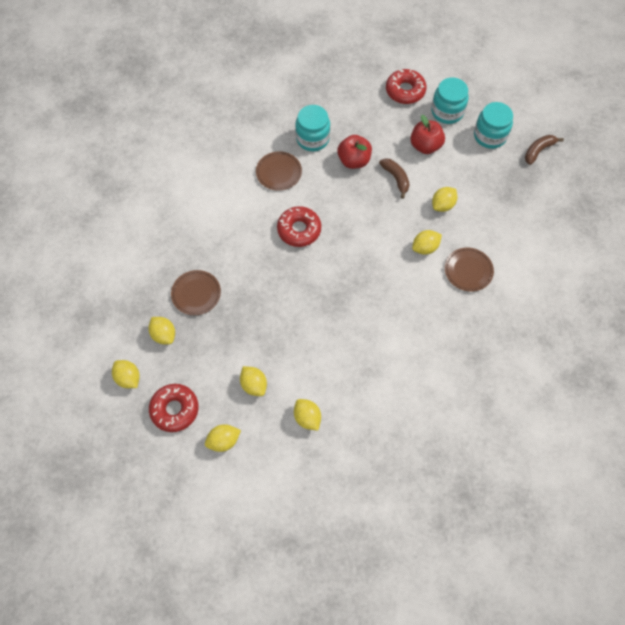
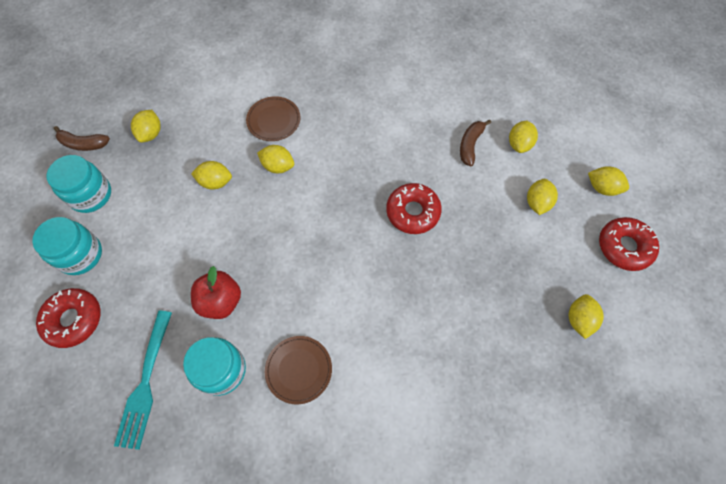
camera: 130 degrees left, 0 degrees up
yellow lemon [112,360,140,388] -> yellow lemon moved to [131,110,161,143]
brown plate [171,270,221,315] -> none
red donut [277,206,321,247] -> red donut moved to [386,183,442,234]
brown banana [379,158,409,199] -> brown banana moved to [460,120,491,166]
red apple [411,115,445,154] -> none
none -> turquoise fork [114,311,172,450]

